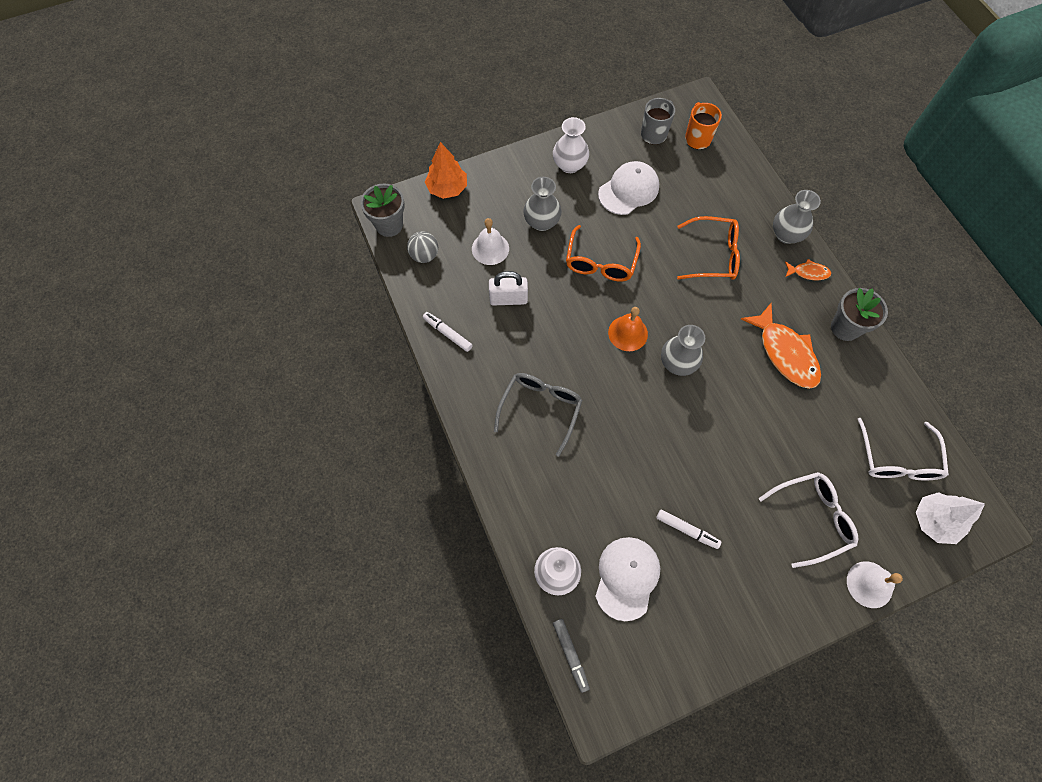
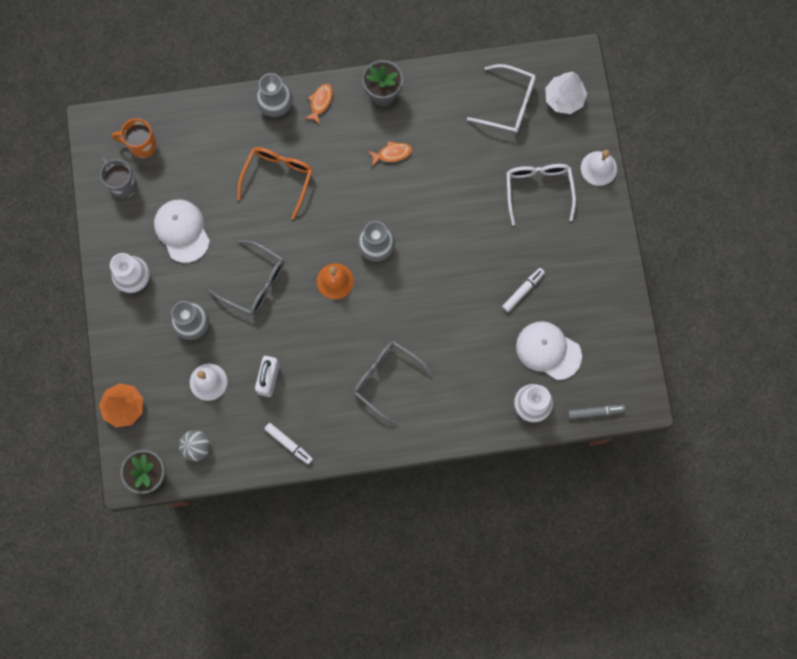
camera: 75 degrees left, 10 degrees up
white marker [423,312,473,352] -> white marker turned 105 degrees counterclockwise [264,423,313,464]
orange glasses [566,225,641,282] -> grey glasses [208,240,284,315]
orange fish [741,303,821,389] -> orange fish [369,141,412,166], size x0.49

